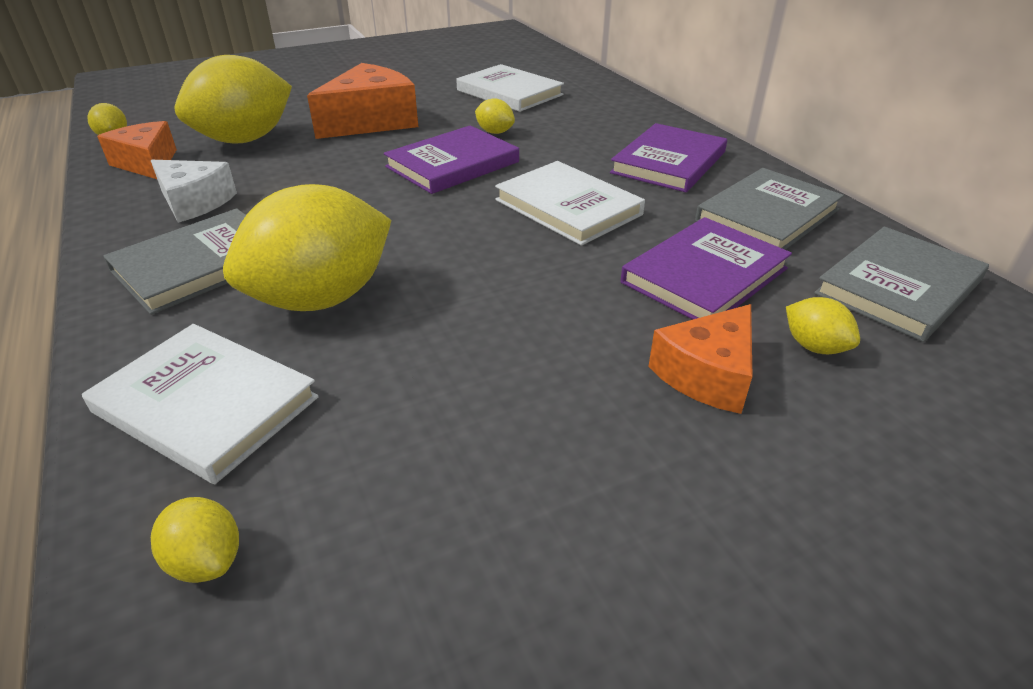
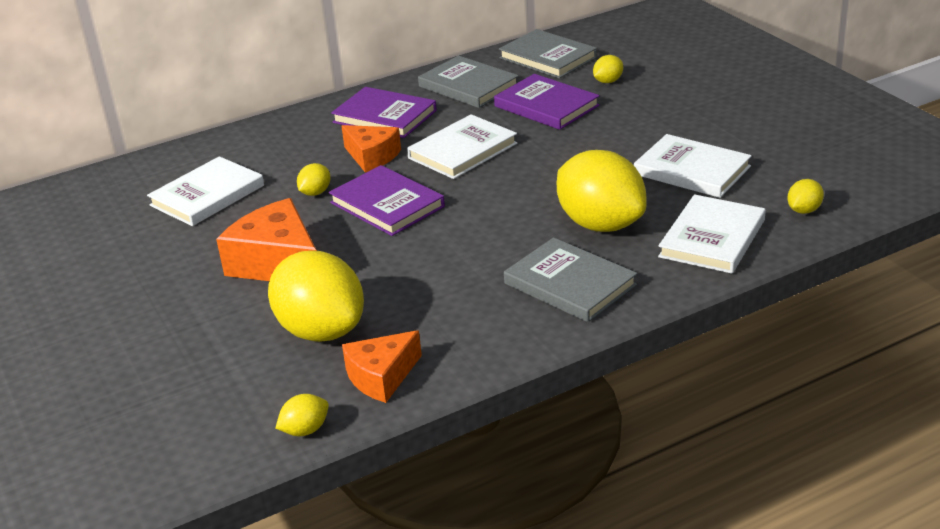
camera: 90 degrees left, 5 degrees down
white cheese [151,160,237,223] -> none
orange cheese [648,304,753,414] -> orange cheese moved to [341,125,401,173]
none -> white book [634,134,752,198]

